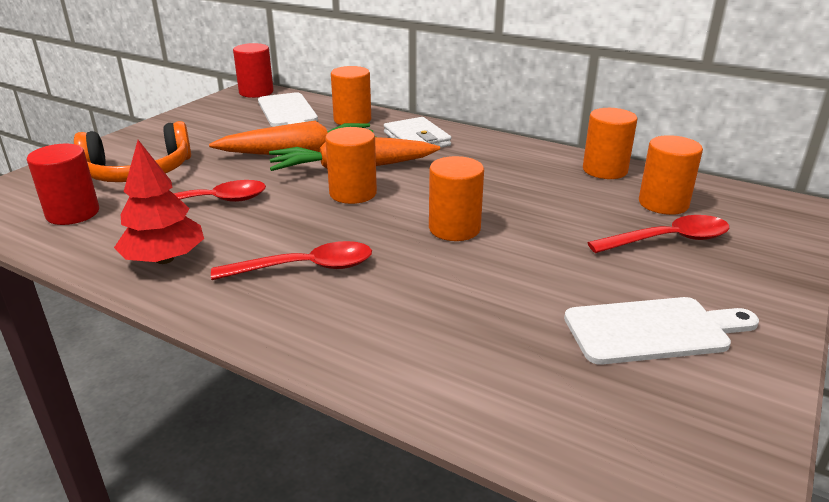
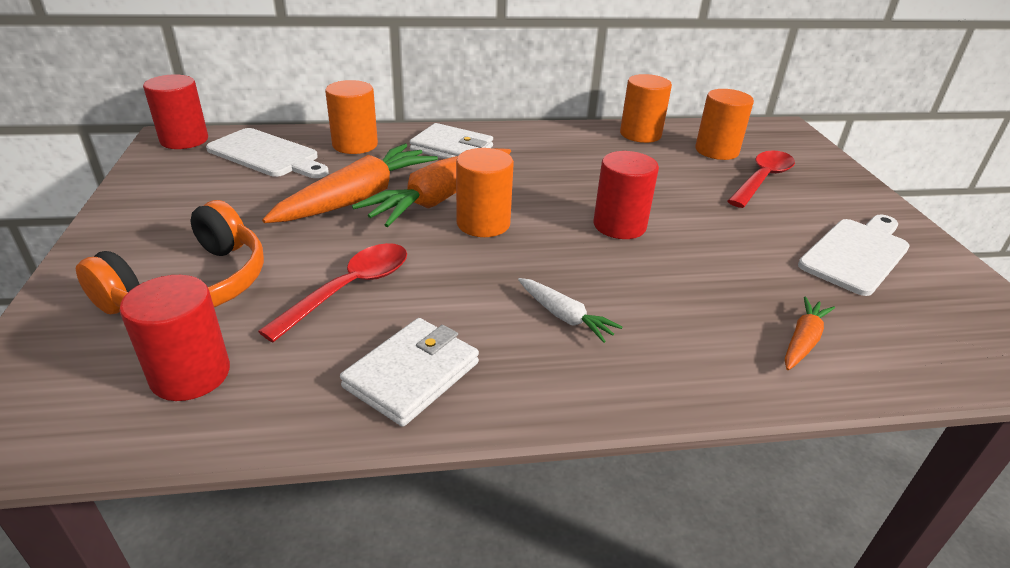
camera: 40 degrees left, 5 degrees up
red tree [114,140,204,264] -> white wallet [340,318,479,427]
red spoon [211,241,372,280] -> white carrot [518,278,622,343]
orange cylinder [429,156,484,241] -> red cylinder [594,151,659,239]
none -> orange carrot [785,296,835,370]

